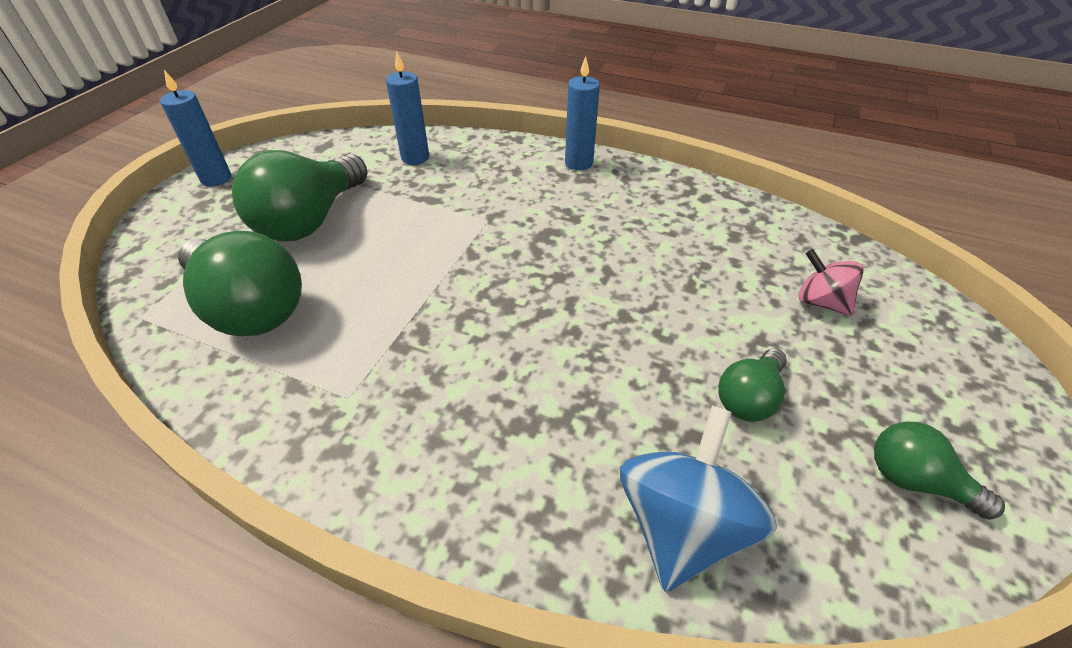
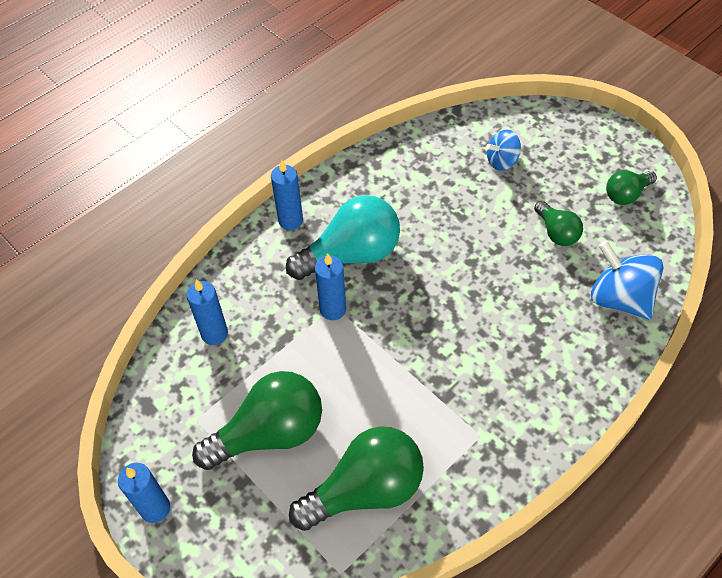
camera: 65 degrees left, 10 degrees up
green light bulb [232,150,367,242] -> green light bulb turned 75 degrees counterclockwise [192,371,322,470]
pink spinning top [798,249,864,316] -> blue spinning top [486,130,521,171]
none -> turquoise light bulb [286,195,400,280]
none -> blue candle [315,253,346,320]

